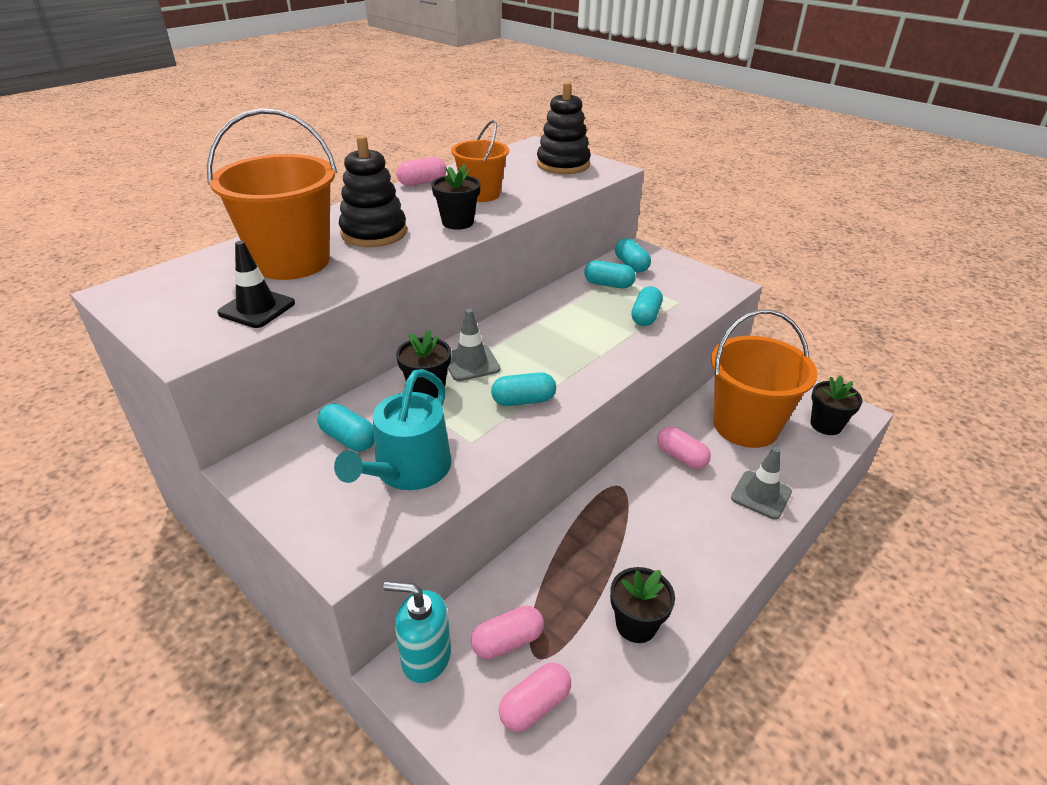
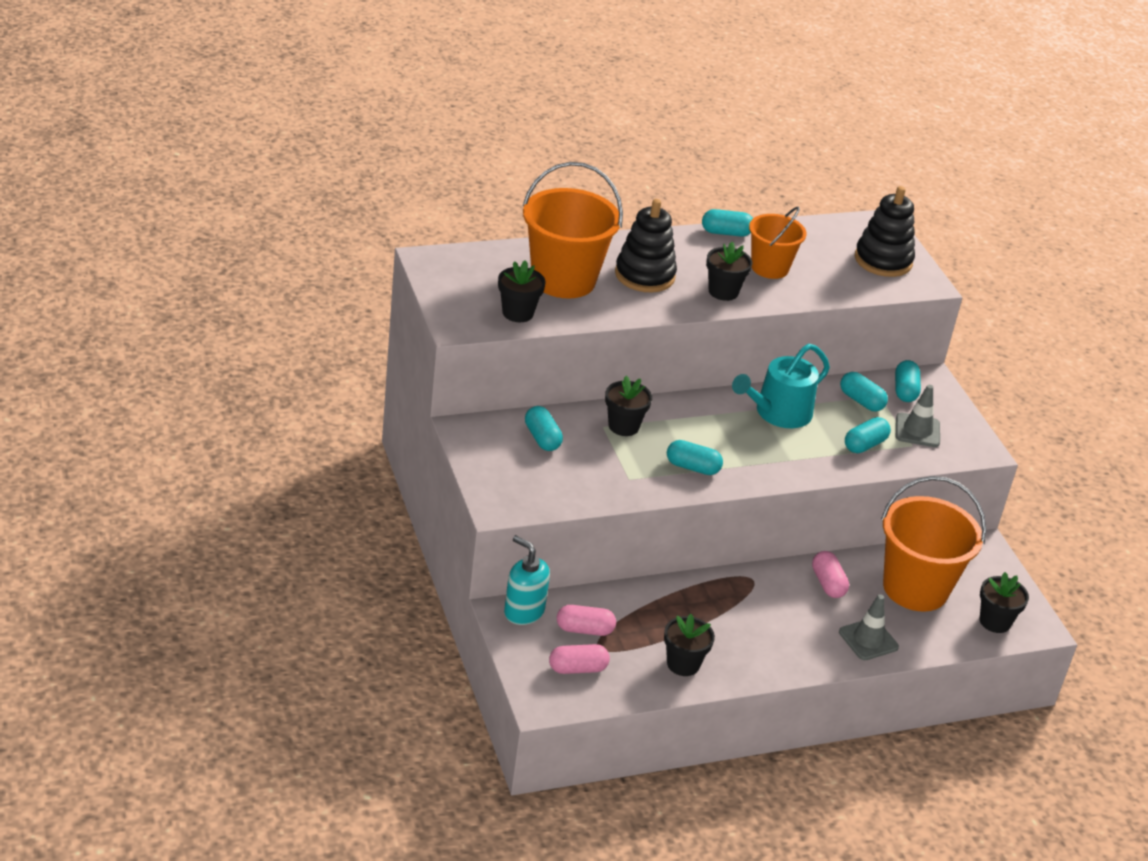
camera: 25 degrees right, 0 degrees up
black traffic cone [217,241,295,328] -> black flower pot [498,260,546,322]
turquoise watering can [334,369,451,490] -> turquoise watering can moved to [732,344,830,428]
pink capsule [396,157,446,186] -> turquoise capsule [702,209,753,237]
grey traffic cone [448,309,500,381] -> grey traffic cone moved to [896,385,940,447]

